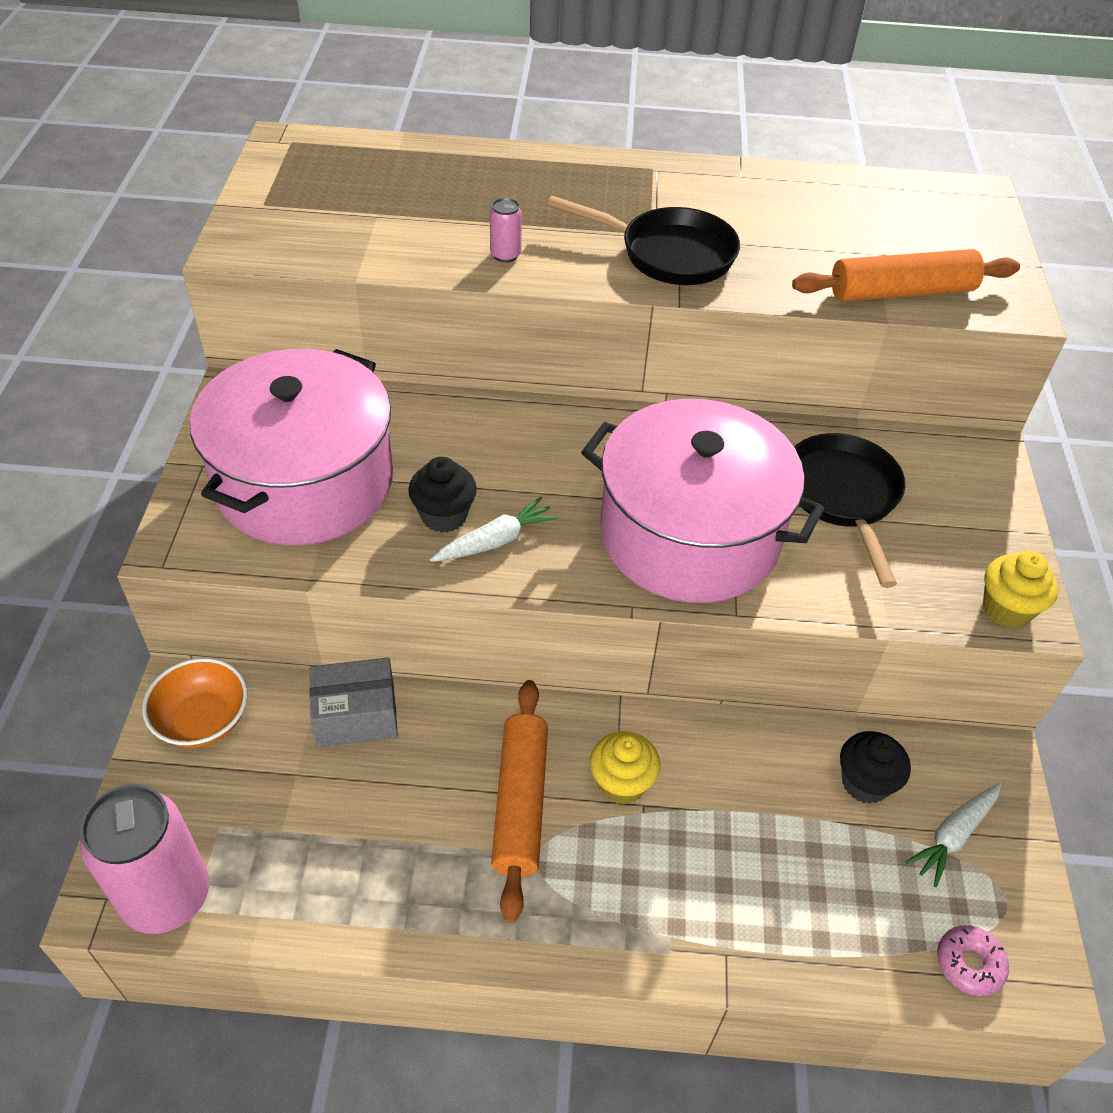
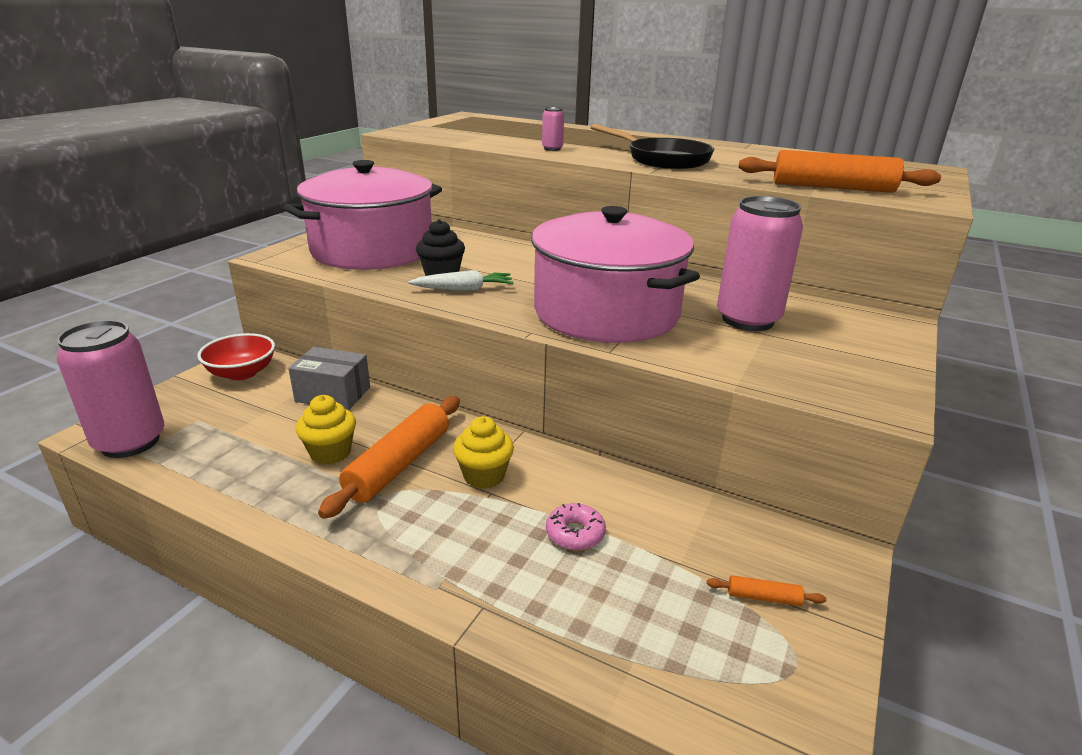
camera: 25 degrees right, 20 degrees down
orange bowl [142,658,248,748] -> red bowl [197,333,275,380]
black pan [794,433,905,588] -> pink can [717,196,803,331]
black cupcake [840,731,911,804] -> none
white carrot [905,783,1001,887] -> orange rolling pin [707,575,826,606]
pink donut [937,925,1009,996] -> pink donut moved to [546,503,606,551]
yellow cupcake [983,551,1058,628] -> yellow cupcake moved to [296,395,356,465]

